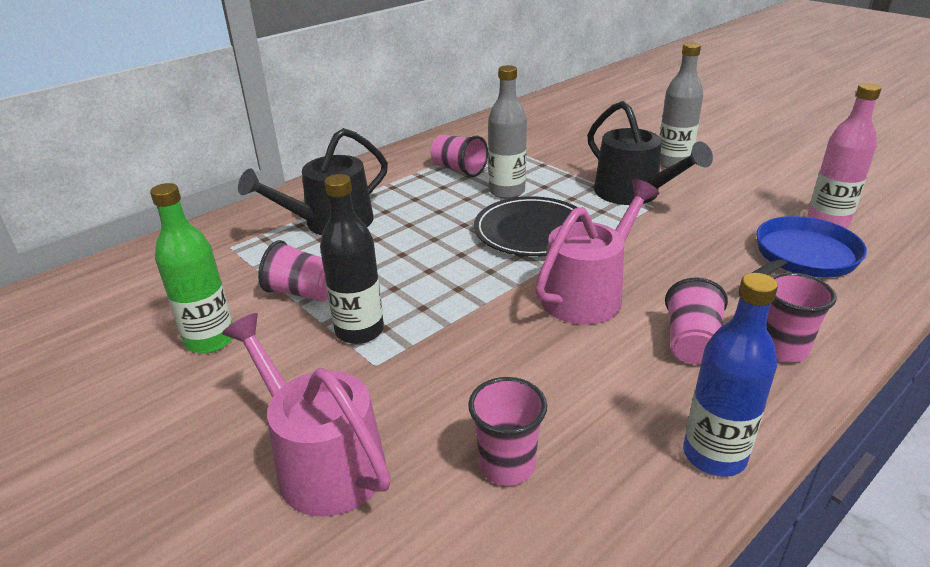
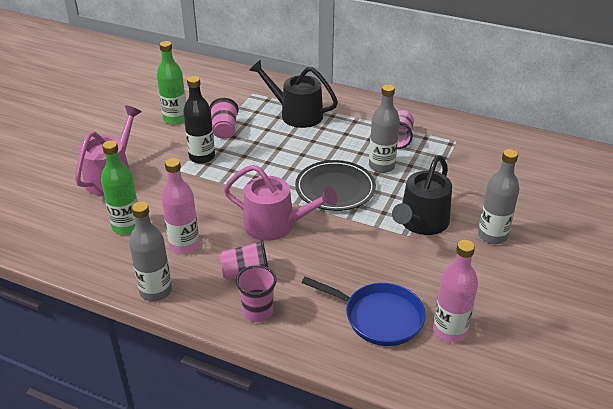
camera: 65 degrees right, 5 degrees up
pink cup [468,377,547,486] -> green bottle [101,140,138,235]
blue bottle [683,273,778,477] -> grey bottle [129,201,172,301]
none -> pink bottle [161,158,199,254]

